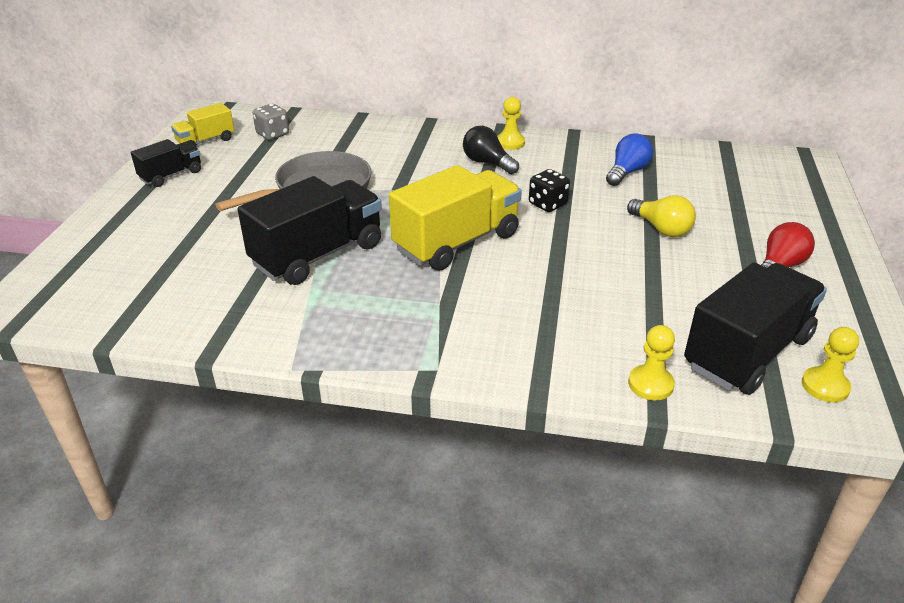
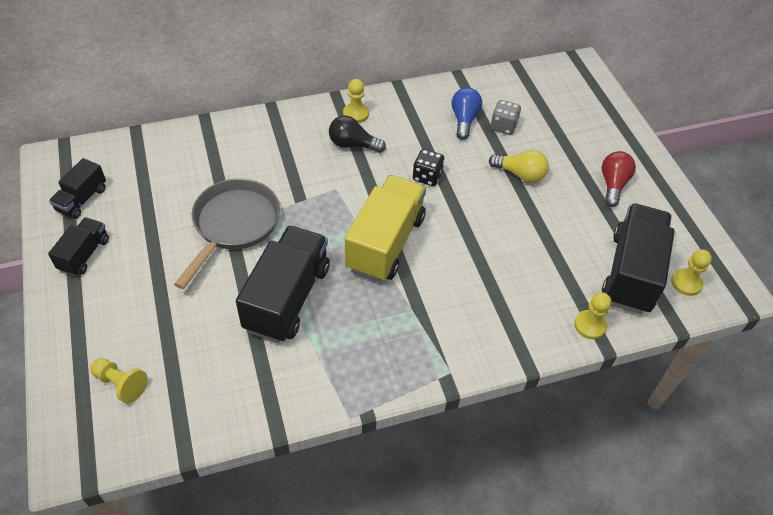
camera: 30 degrees left, 15 degrees up
yellow truck [171,103,234,147] -> black truck [49,158,106,219]
grey dice [253,104,289,140] -> grey dice moved to [491,100,521,135]
none -> yellow pawn [90,358,148,403]

